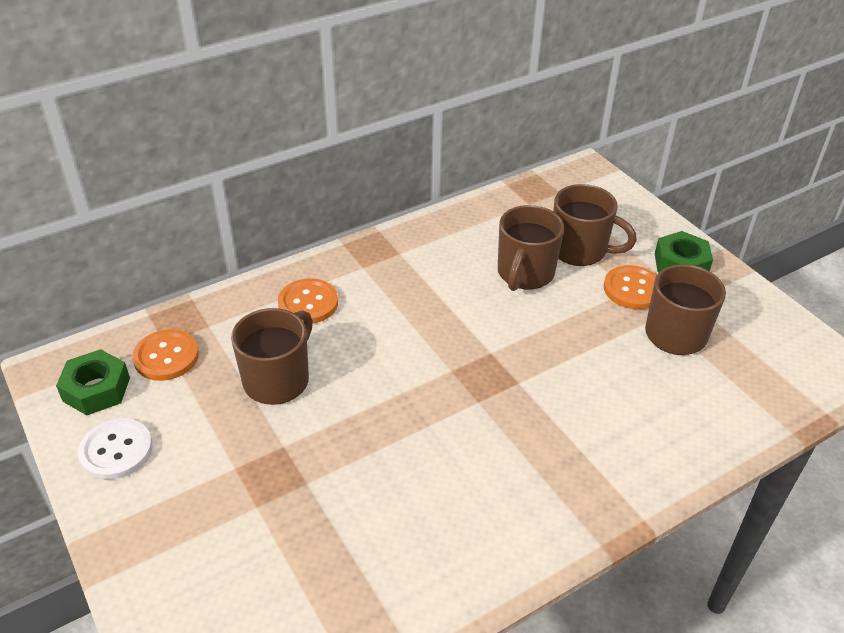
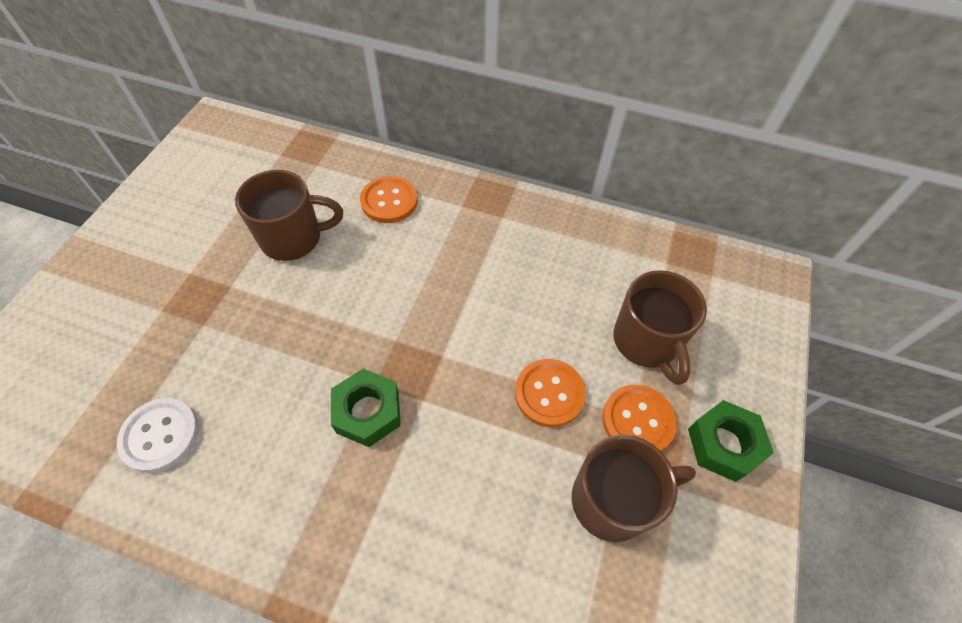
camera: 50 degrees right, 15 degrees up
green nut [56,349,130,415] -> green nut moved to [331,369,401,447]
white button [78,418,153,480] -> white button moved to [117,398,199,473]
orange button [132,329,199,381] -> orange button moved to [515,359,586,427]
brown mug [498,205,564,291] -> none

